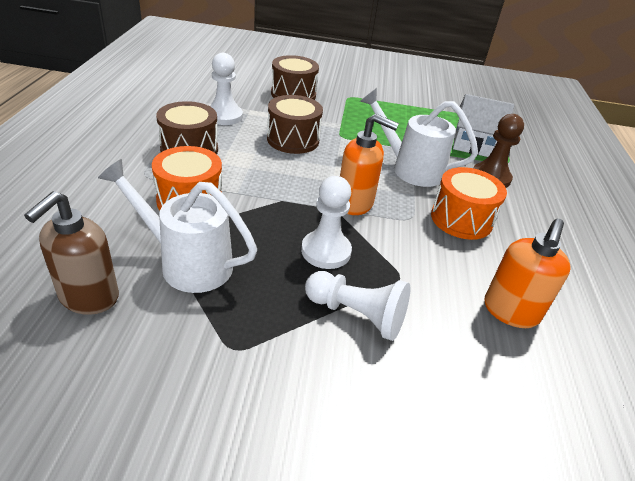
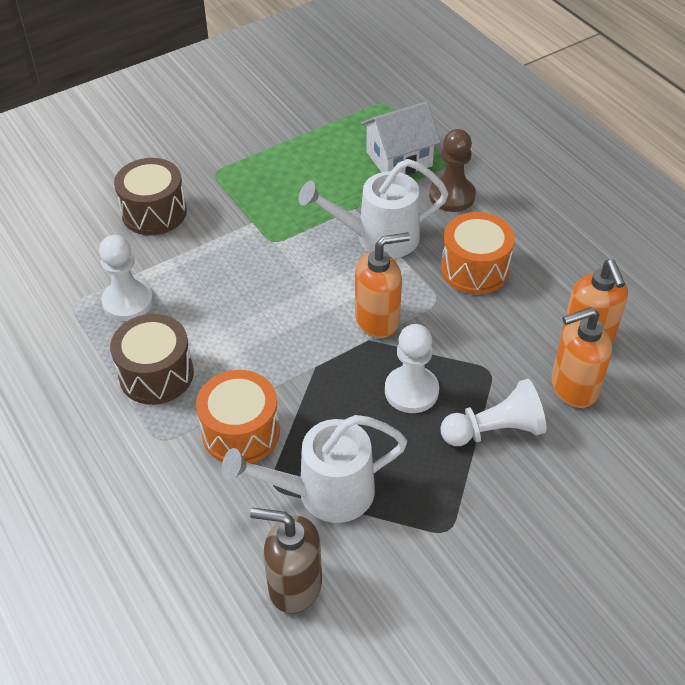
camera: 35 degrees left, 10 degrees up
brown soap dispenser [24,191,119,315] -> brown soap dispenser turned 120 degrees clockwise [250,508,322,614]
brown drum [267,95,323,154] -> none
none -> orange soap dispenser [551,307,612,408]

